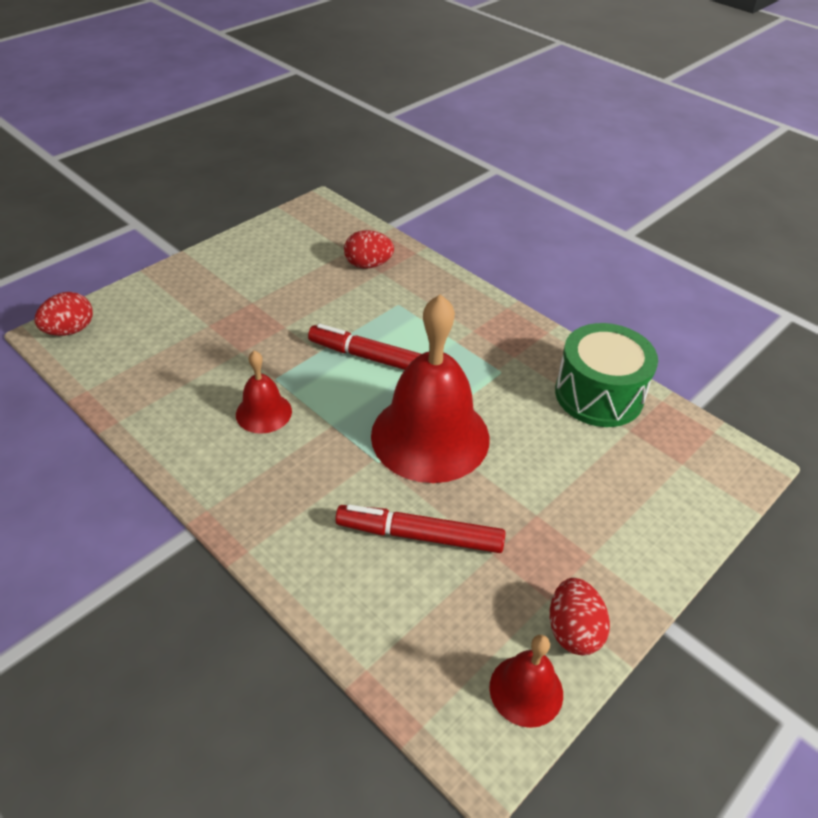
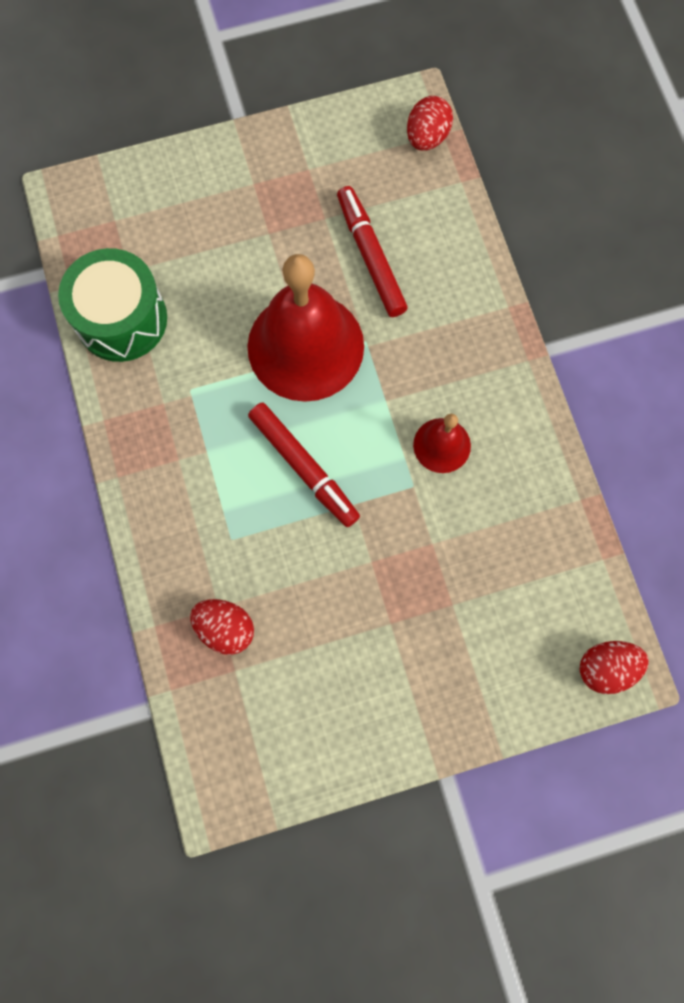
camera: 150 degrees left, 30 degrees up
red marker [335,504,505,553] -> red marker turned 150 degrees counterclockwise [337,186,408,317]
red bell [489,635,563,728] -> none
red egg [550,578,610,655] -> red egg moved to [407,96,453,151]

